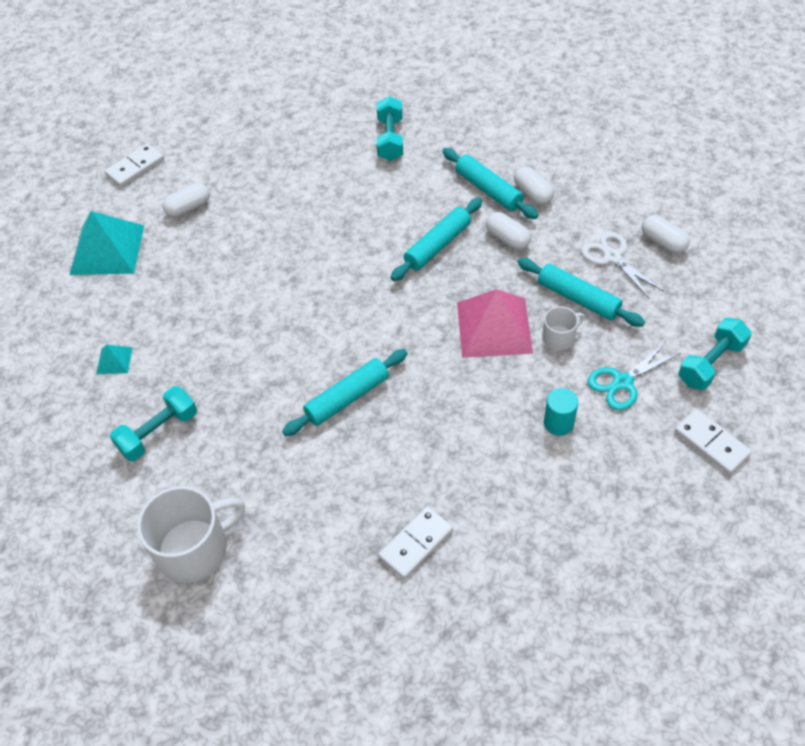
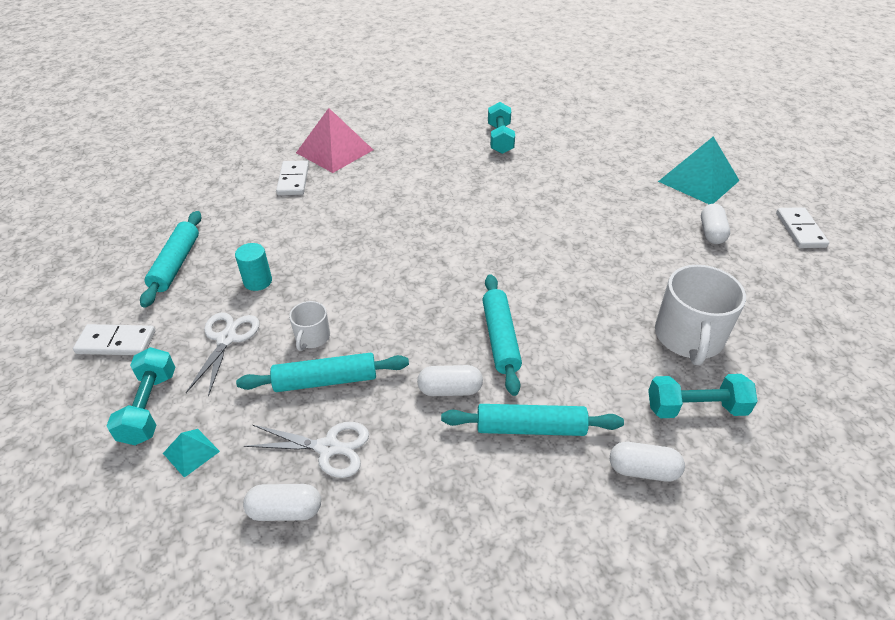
camera: 130 degrees right, 10 degrees down
turquoise pyramid [96,345,133,374] -> turquoise pyramid moved to [163,429,220,478]
white mug [137,486,245,583] -> white mug moved to [655,265,746,365]
turquoise rolling pin [282,349,408,436] -> turquoise rolling pin moved to [140,211,201,308]
turquoise dumbbell [377,96,403,161] -> turquoise dumbbell turned 45 degrees counterclockwise [648,374,758,418]
pink pyramid [457,289,533,358] -> pink pyramid moved to [296,108,373,173]
white capsule [514,166,554,205] -> white capsule moved to [610,442,685,482]
turquoise scissors [587,342,681,410] -> white scissors [186,312,259,397]

